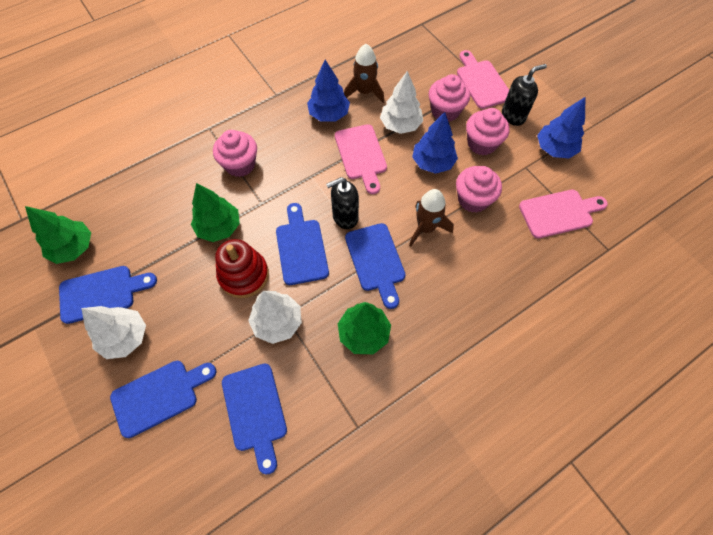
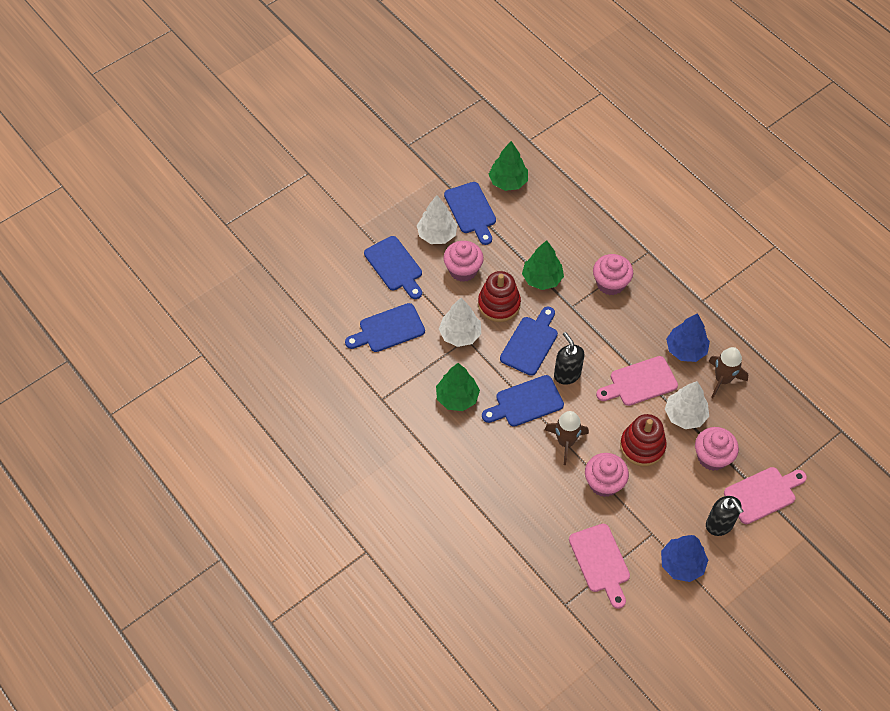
camera: 85 degrees right, 5 degrees down
blue cutting board [276,203,329,285] -> blue cutting board turned 45 degrees counterclockwise [500,307,558,376]
blue tree [412,112,458,174] -> red stacking toy [620,414,667,466]
pink cupcake [466,108,509,155] -> pink cupcake moved to [444,241,484,282]

